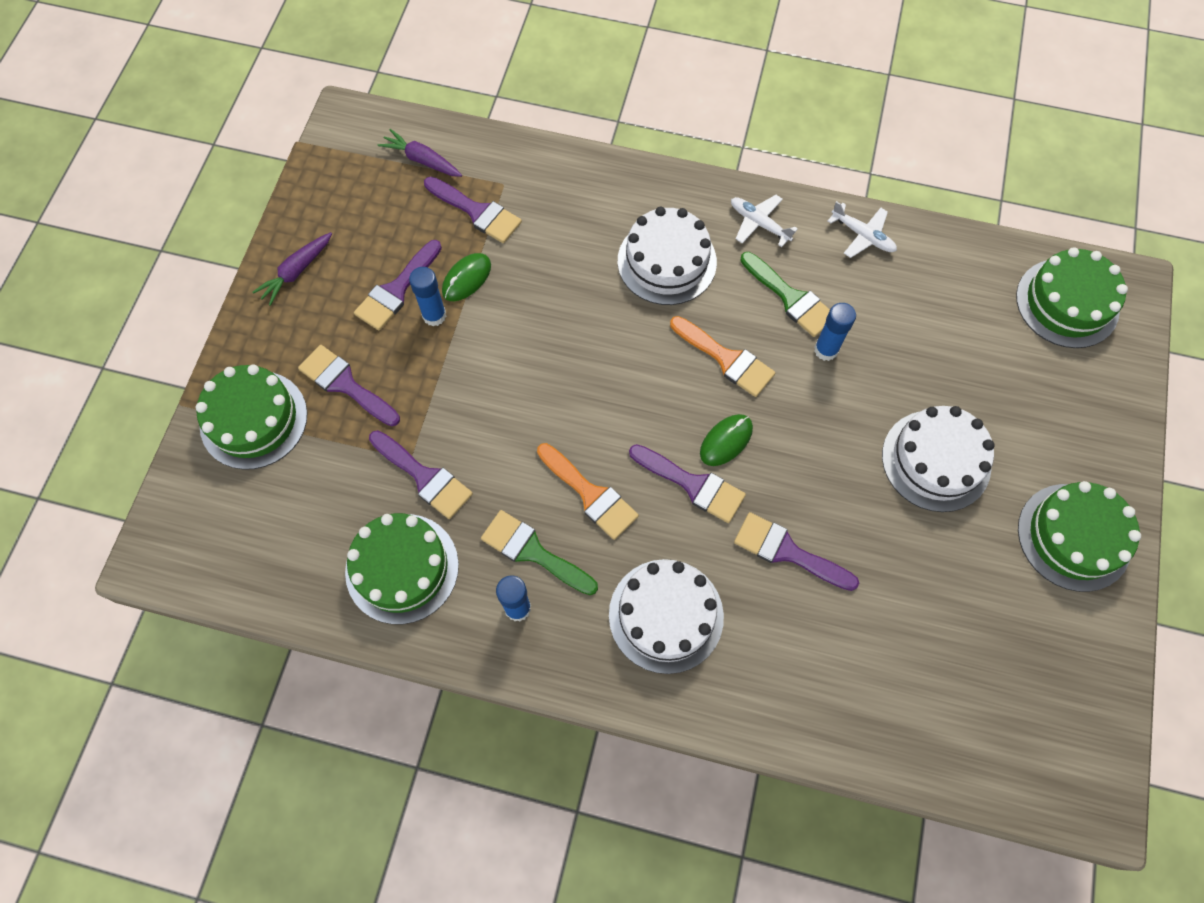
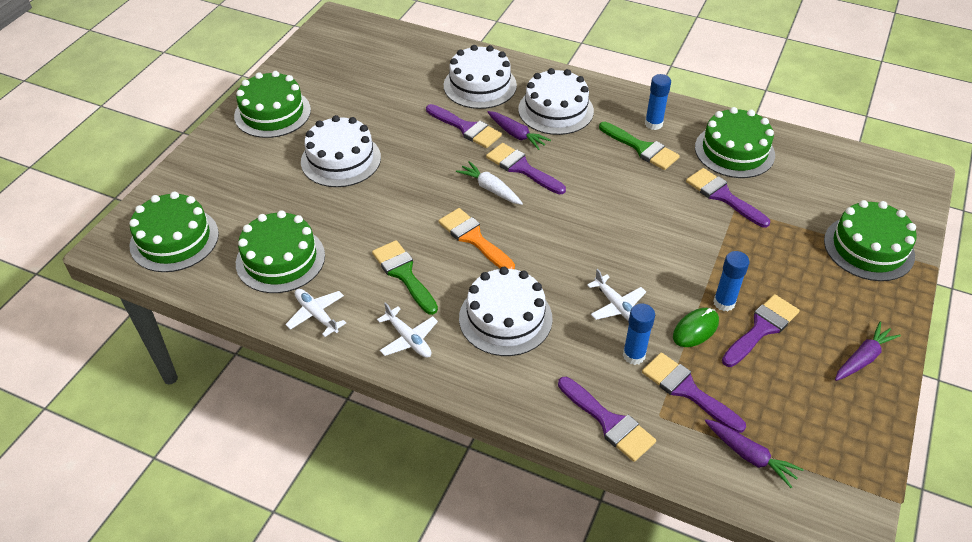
camera: 170 degrees left, 20 degrees down
purple brush [298,345,400,426] -> purple brush moved to [558,377,656,462]
orange brush [537,443,639,540] -> none
green mouse [700,414,753,466] -> white carrot [456,161,523,205]
blue glue stick [814,303,856,361] -> blue glue stick moved to [623,303,655,365]
none -> green cake [236,210,325,293]
none -> white cake [444,45,517,109]
none -> purple carrot [487,111,551,150]
none -> white plane [587,269,646,321]

